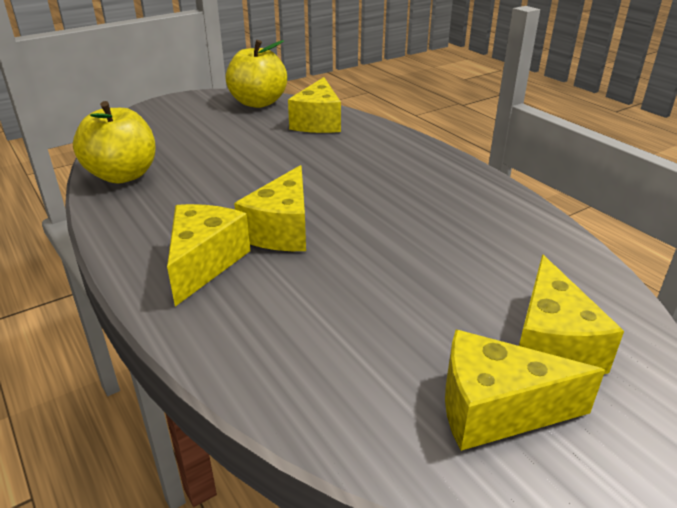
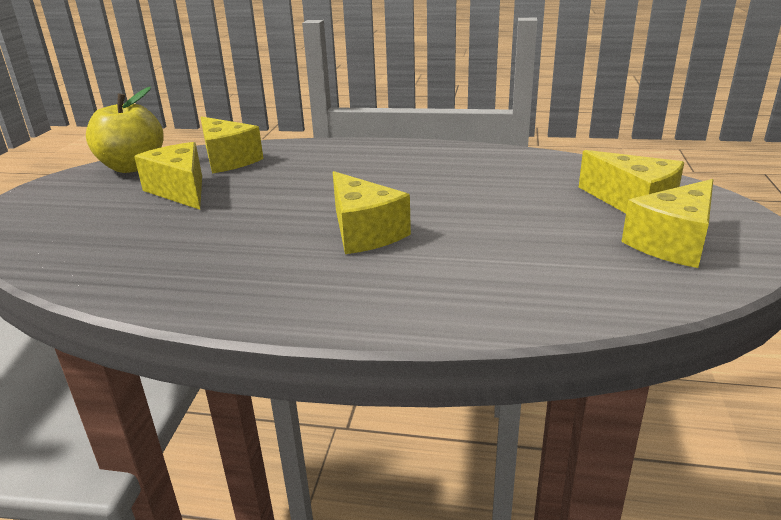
camera: 45 degrees left, 5 degrees down
yellow apple [73,101,156,183] -> none
yellow cheese [167,204,250,306] -> yellow cheese moved to [134,142,202,210]

